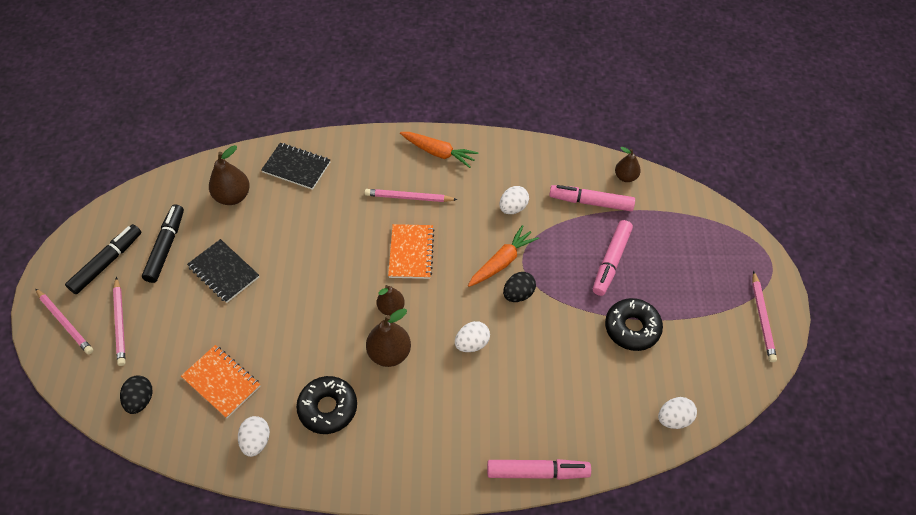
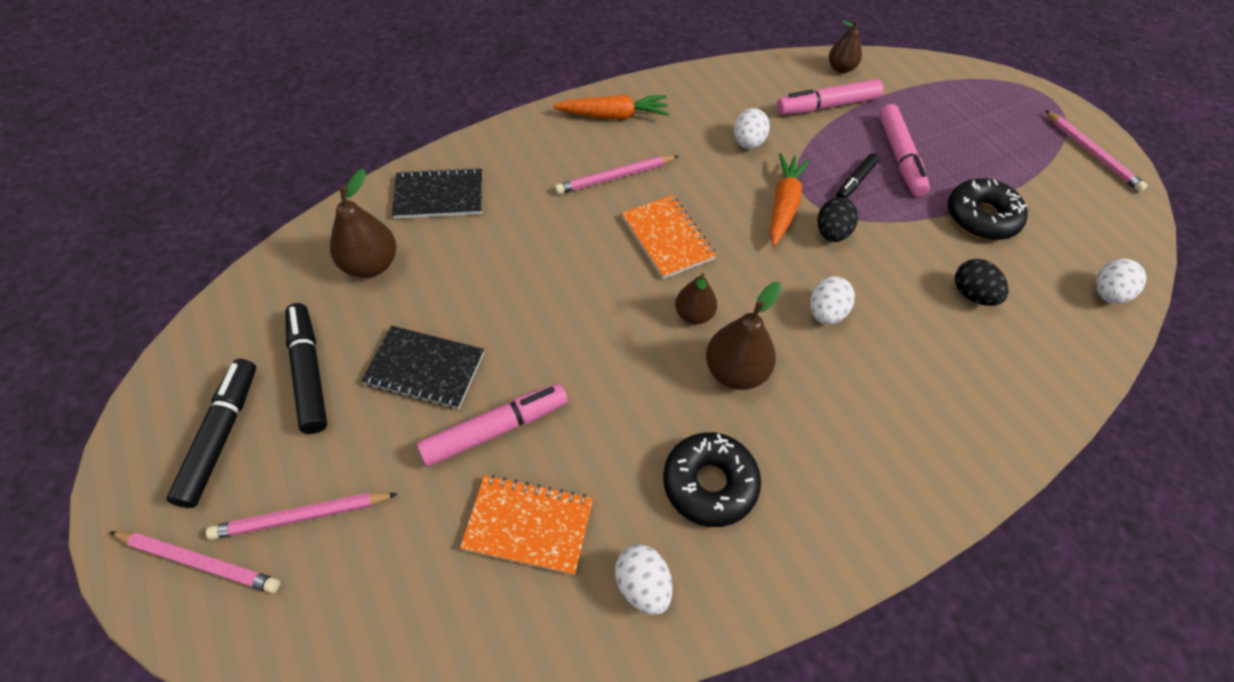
camera: 30 degrees left, 0 degrees up
pink pencil [113,277,126,366] -> pink pencil turned 120 degrees clockwise [206,493,398,540]
black egg [120,375,152,414] -> black egg moved to [955,259,1009,306]
pink marker [487,459,591,480] -> pink marker moved to [417,384,568,467]
none -> black marker [836,153,879,198]

